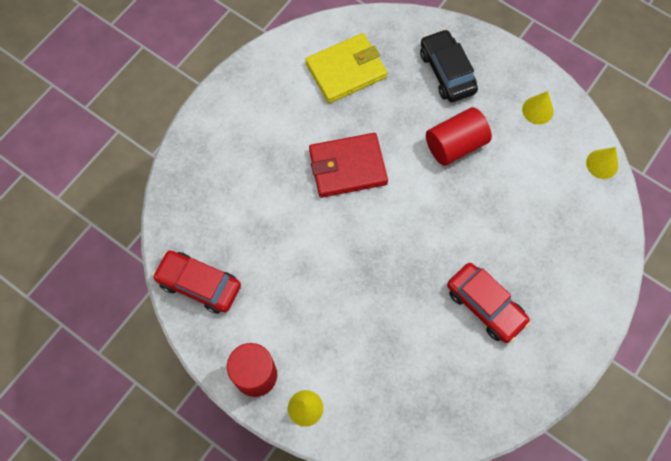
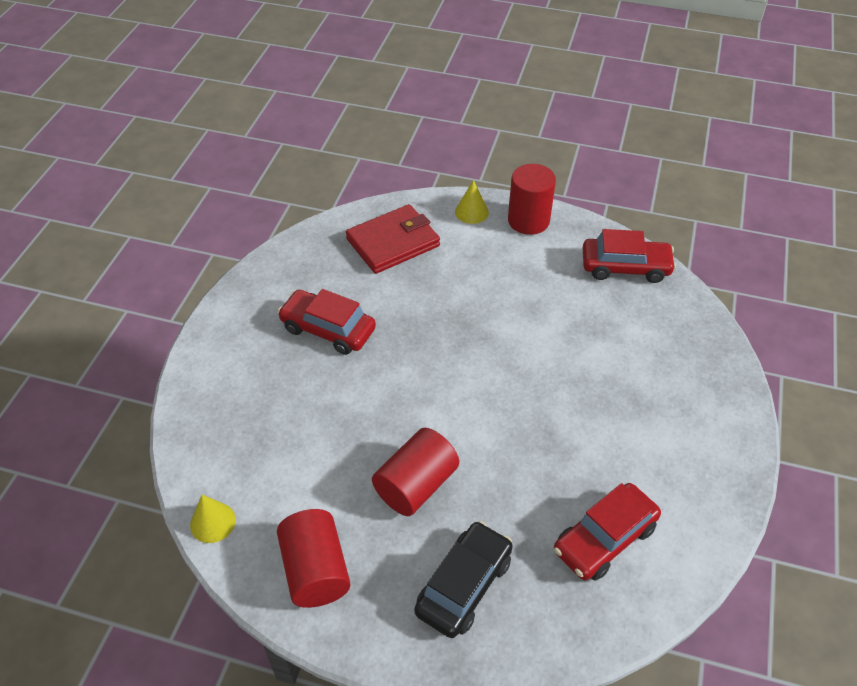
camera: 160 degrees right, 20 degrees down
yellow wallet [305,33,387,103] -> red car [554,483,661,580]
red wallet [309,133,388,198] -> red wallet moved to [346,204,440,274]
black car [420,29,478,102] -> black car turned 105 degrees counterclockwise [414,521,513,638]
yellow cone [522,91,553,124] -> red cylinder [277,509,351,608]

